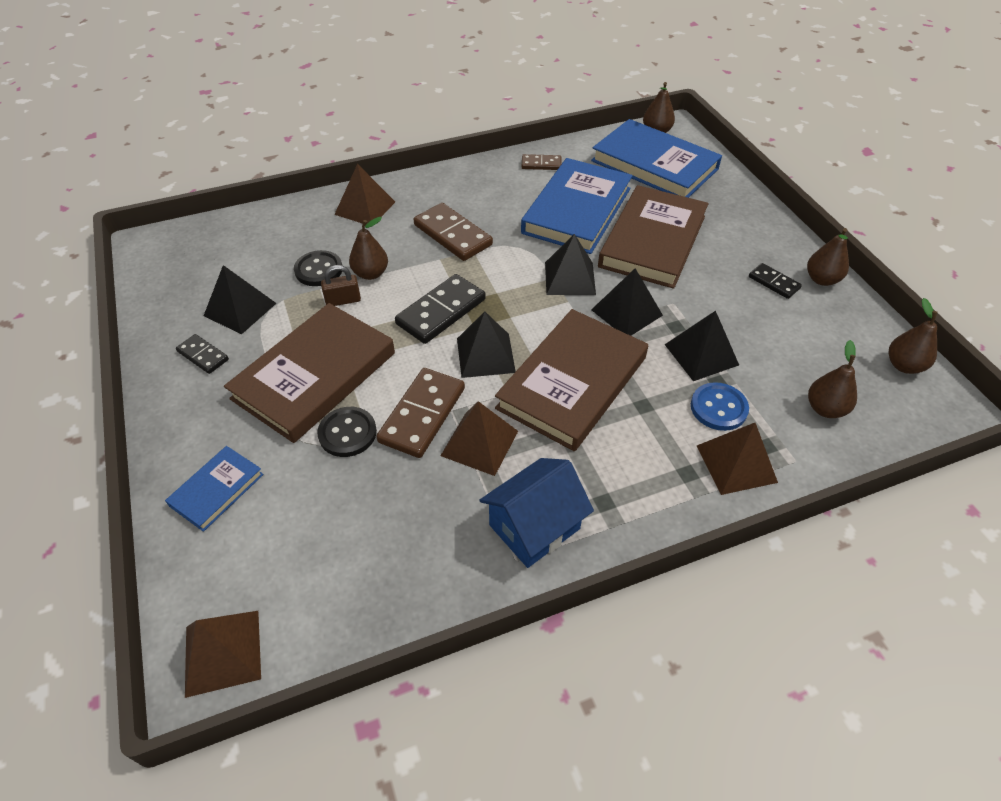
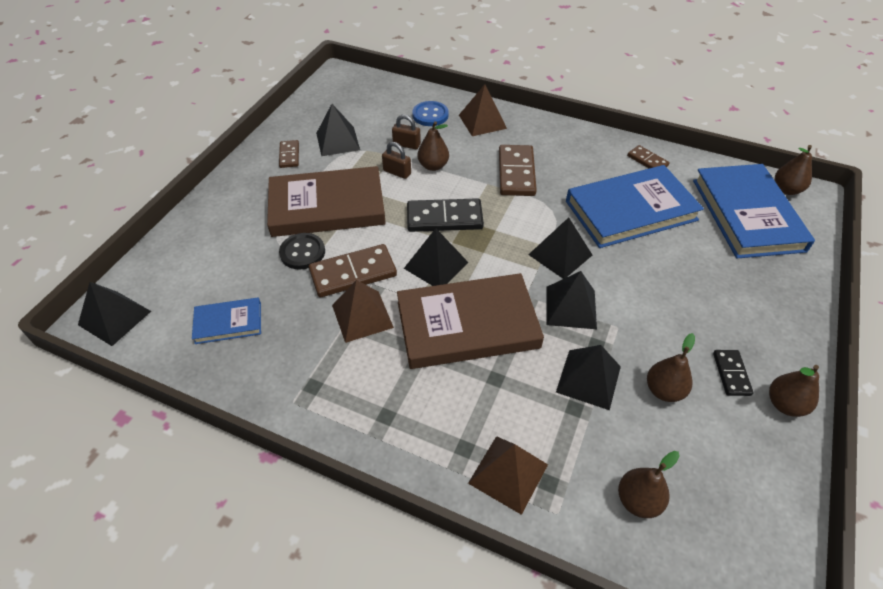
camera: 45 degrees right, 0 degrees up
blue book [165,446,264,532] -> blue book moved to [192,297,261,344]
black domino [176,334,229,374] -> brown domino [279,140,299,168]
brown pyramid [185,611,261,698] -> black pyramid [78,282,151,346]
black button [294,250,342,286] -> brown padlock [392,115,421,149]
blue house [480,458,594,568] -> none
brown book [598,185,708,289] -> none
blue button [691,382,749,431] -> blue button moved to [412,101,449,126]
brown pear [889,298,937,374] -> brown pear moved to [647,333,695,402]

